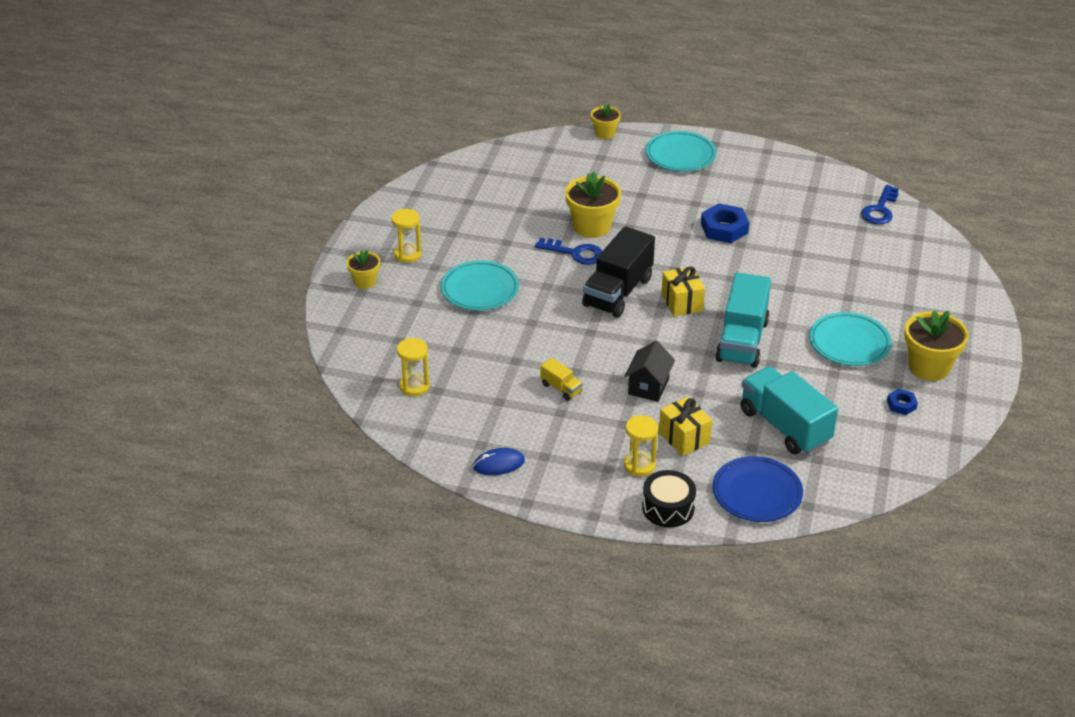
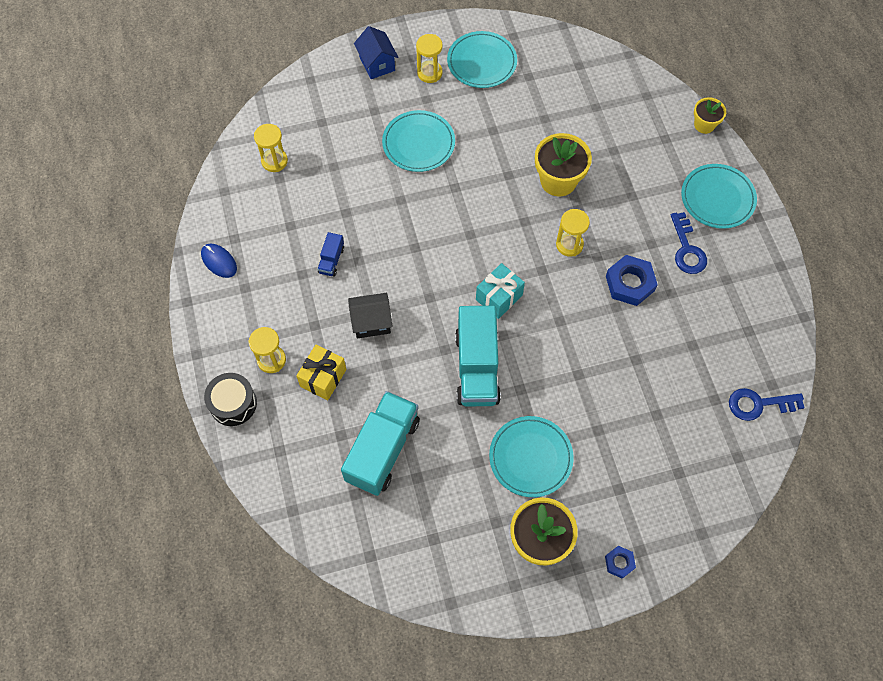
camera: 60 degrees right, 25 degrees up
yellow flower pot [346,250,380,289] -> blue house [354,26,398,79]
blue key [535,238,602,265] -> blue key moved to [671,212,707,274]
yellow truck [540,358,583,401] -> blue truck [318,232,344,277]
black truck [582,227,655,318] -> none
yellow gift [661,266,705,317] -> turquoise gift [476,263,525,319]
blue plate [713,456,803,522] -> none
turquoise truck [715,272,771,368] -> turquoise truck turned 75 degrees counterclockwise [455,306,501,407]
blue nut [887,389,918,415] -> blue nut moved to [605,546,636,579]
none -> turquoise plate [447,31,517,88]
none -> yellow hourglass [556,209,590,257]

